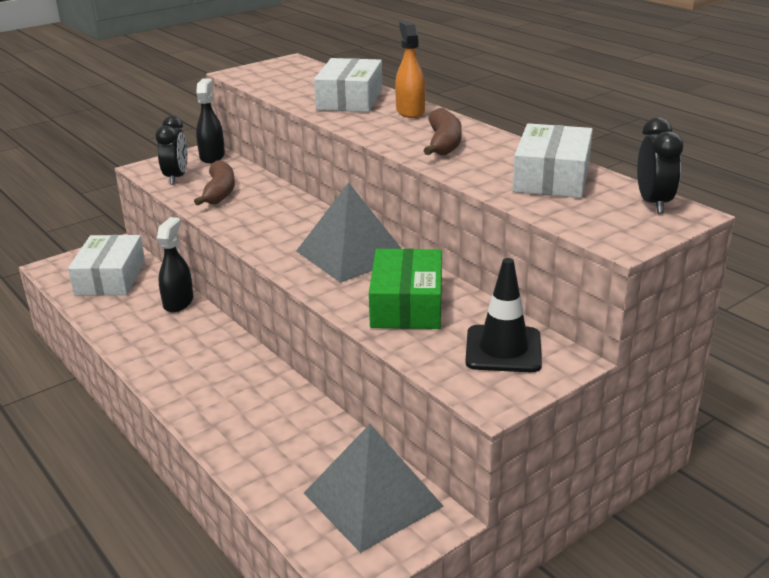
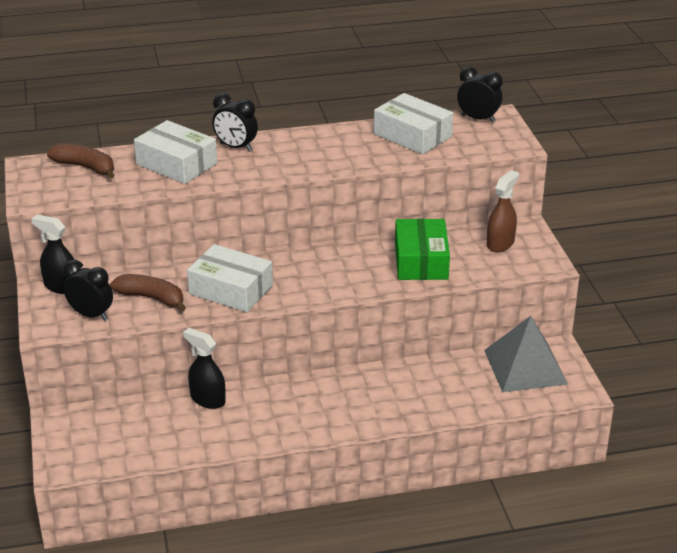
camera: 65 degrees left, 5 degrees up
white box [68,235,145,296] -> white box moved to [187,244,273,312]
grey pyramid [296,183,402,283] -> none
green box [369,248,442,329] -> green box turned 60 degrees clockwise [395,219,450,280]
orange spray bottle [395,21,425,118] -> black clock [212,93,258,152]
brown banana [423,108,462,155] -> brown banana moved to [47,143,114,178]
black traffic cone [465,258,542,372] -> brown spray bottle [487,170,519,252]

